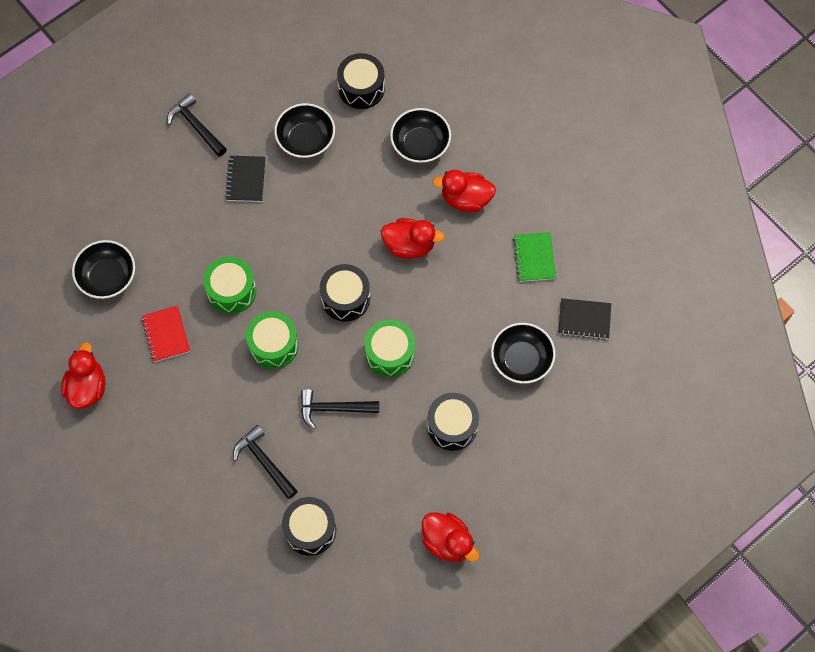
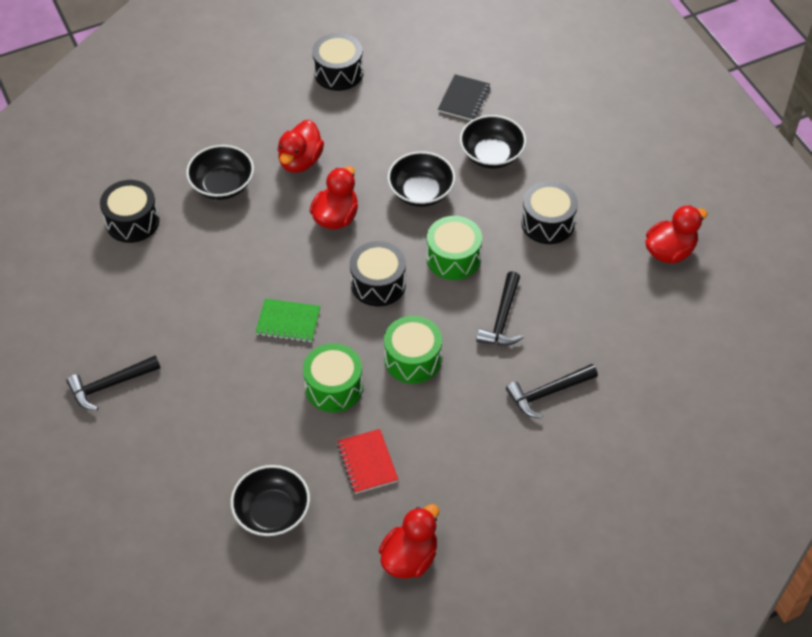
camera: 75 degrees left, 15 degrees down
red duck [61,342,105,409] -> red duck turned 105 degrees clockwise [379,504,439,579]
red notebook [141,305,190,362] -> red notebook turned 75 degrees clockwise [337,429,399,494]
black notebook [225,156,265,202] -> none
black bowl [274,103,335,158] -> black bowl moved to [387,151,455,207]
black drum [282,497,336,556] -> black drum moved to [312,33,363,91]
green notebook [513,232,556,282] -> green notebook moved to [255,298,321,343]

